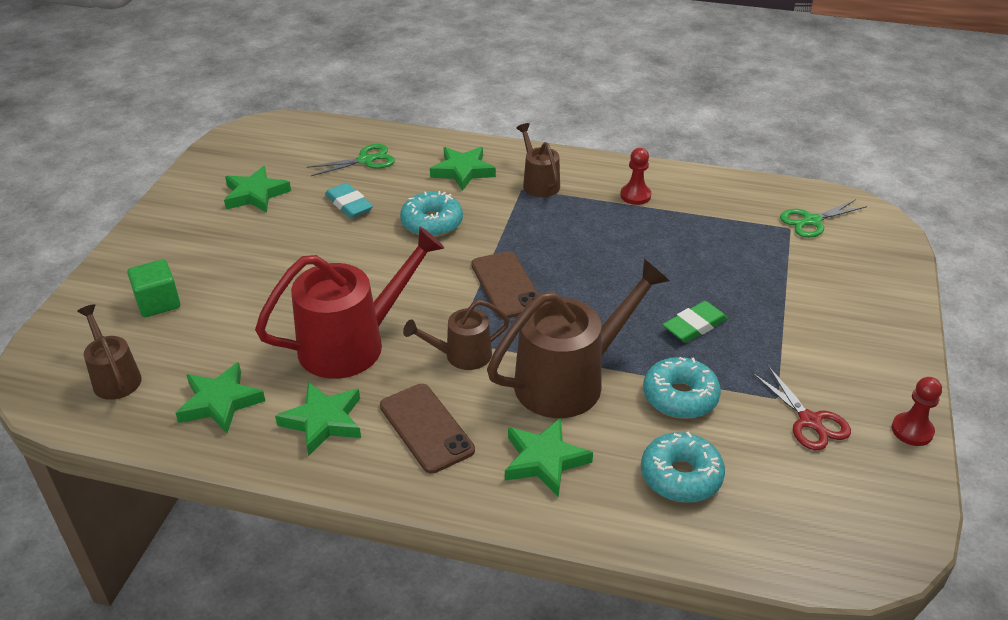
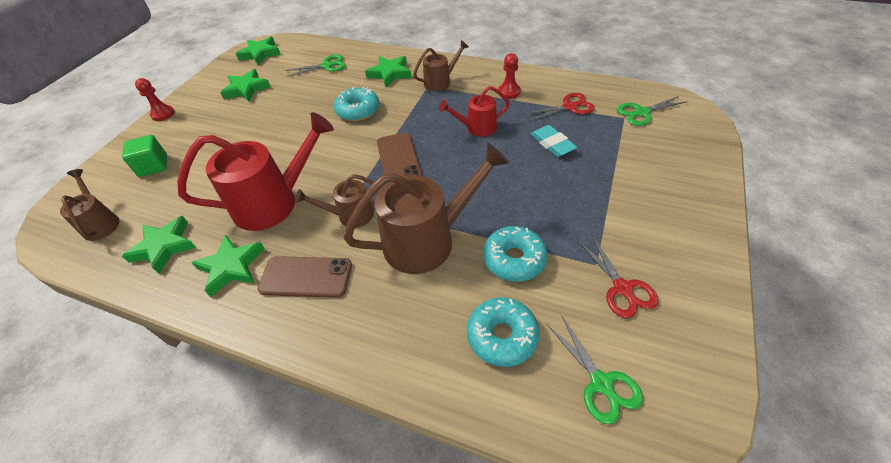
camera: 10 degrees right, 10 degrees up
turquoise eraser [325,183,373,218] -> turquoise eraser moved to [531,125,577,157]
brown phone [380,384,475,474] -> brown phone turned 60 degrees counterclockwise [258,256,352,298]
green star [505,418,593,497] -> green star moved to [235,37,281,65]
brown watering can [516,123,560,197] -> brown watering can turned 75 degrees clockwise [413,40,469,92]
green eraser [663,301,728,343] -> none
red pawn [892,377,942,446] -> red pawn moved to [135,78,175,121]
none -> red watering can [439,86,510,137]
none -> red scissors [524,93,595,122]
none -> green scissors [547,316,643,424]

